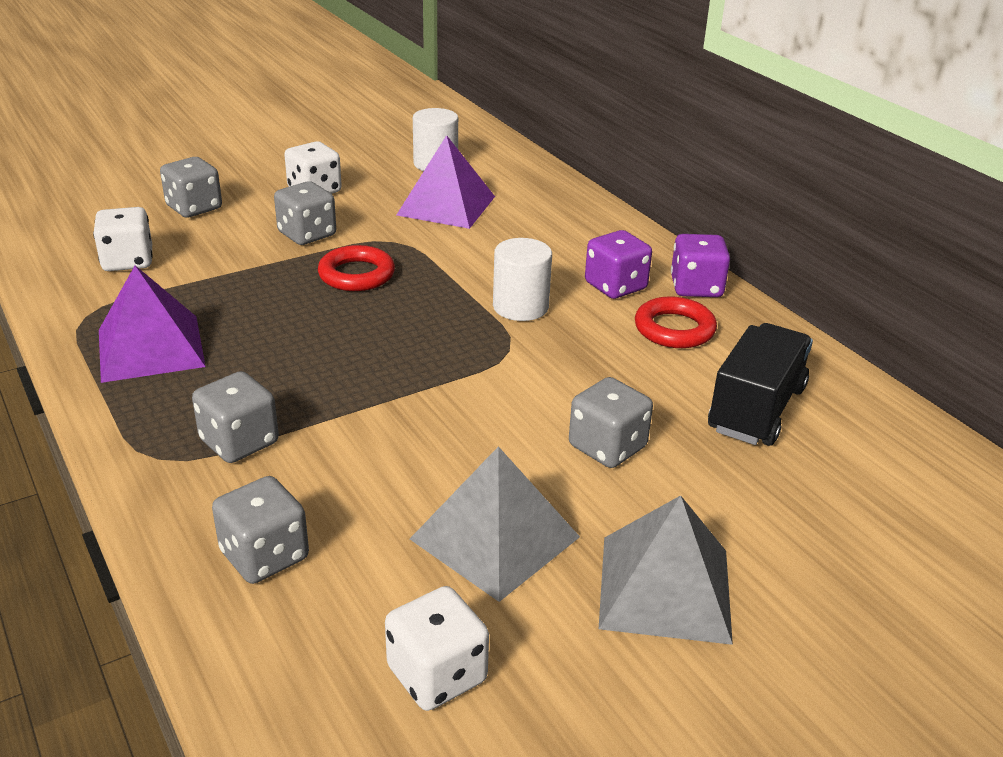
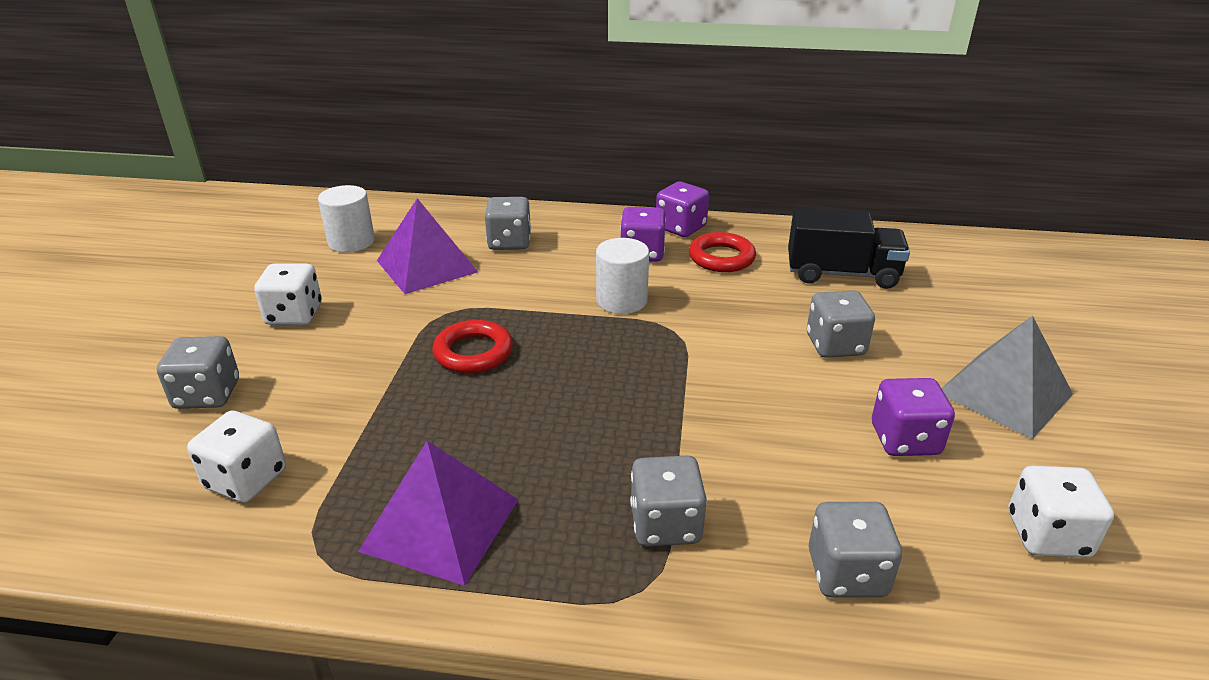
camera: 50 degrees left, 0 degrees up
grey dice [274,181,336,245] -> grey dice moved to [485,197,531,250]
grey pyramid [410,446,580,602] -> purple dice [872,378,955,456]
black truck [708,323,813,446] -> black truck turned 120 degrees clockwise [788,208,910,289]

